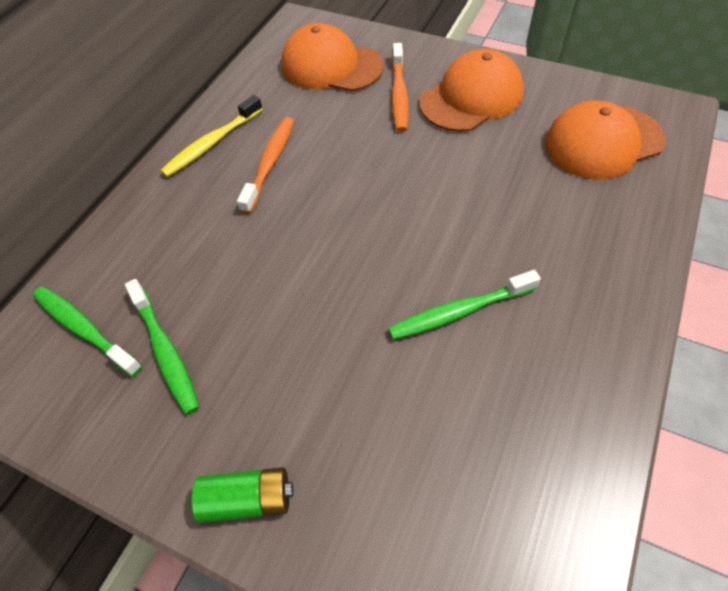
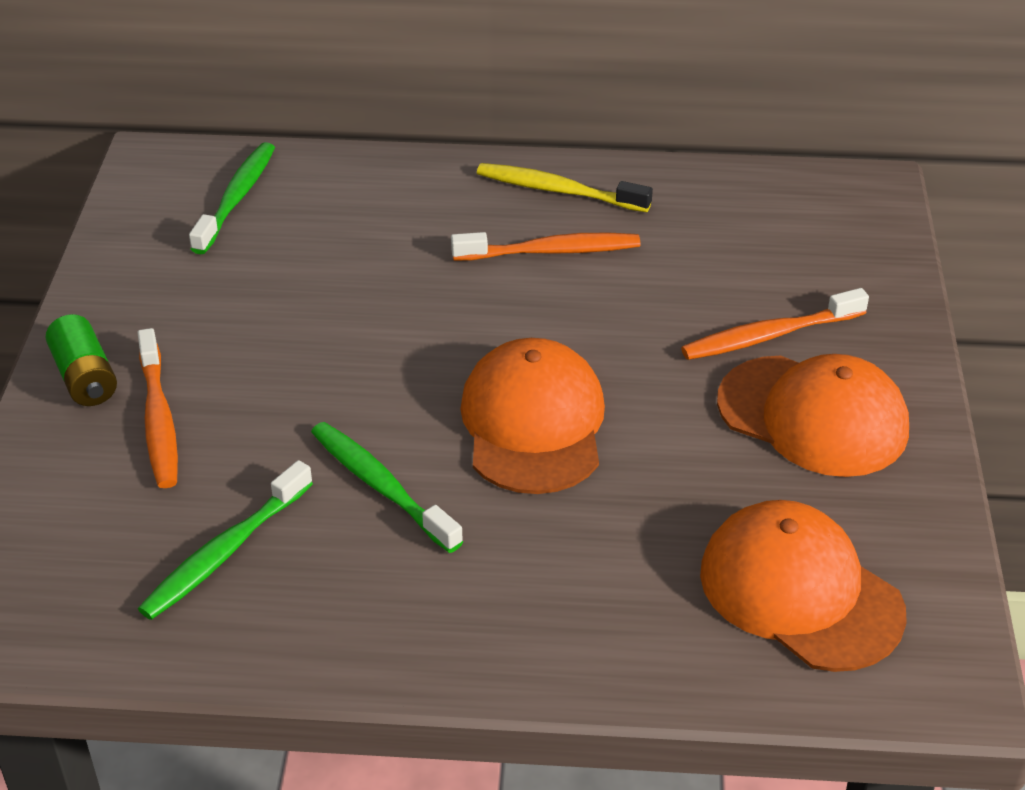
camera: 65 degrees right, 15 degrees down
green toothbrush [125,279,199,415] -> green toothbrush moved to [138,460,313,620]
orange cap [281,23,384,92] -> orange cap moved to [460,338,605,494]
none -> orange toothbrush [138,328,178,488]

